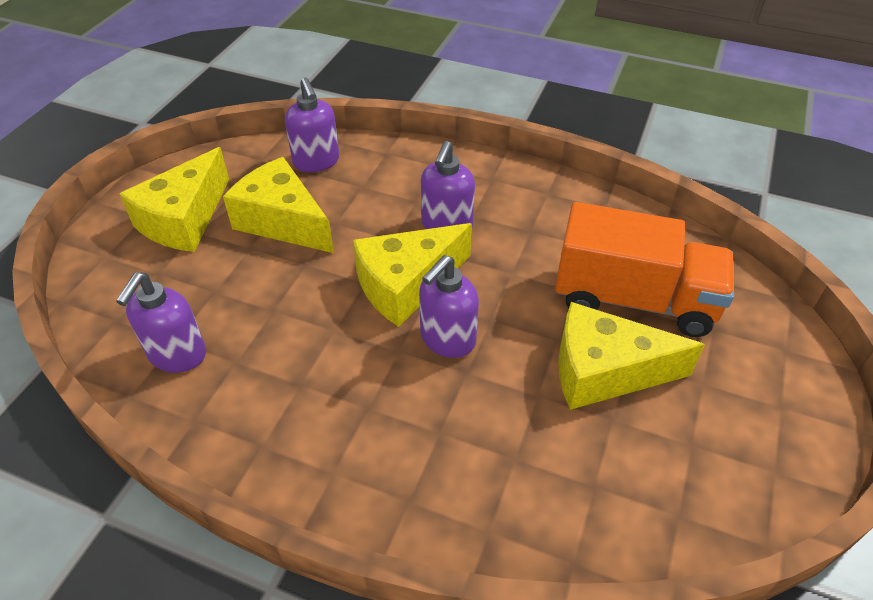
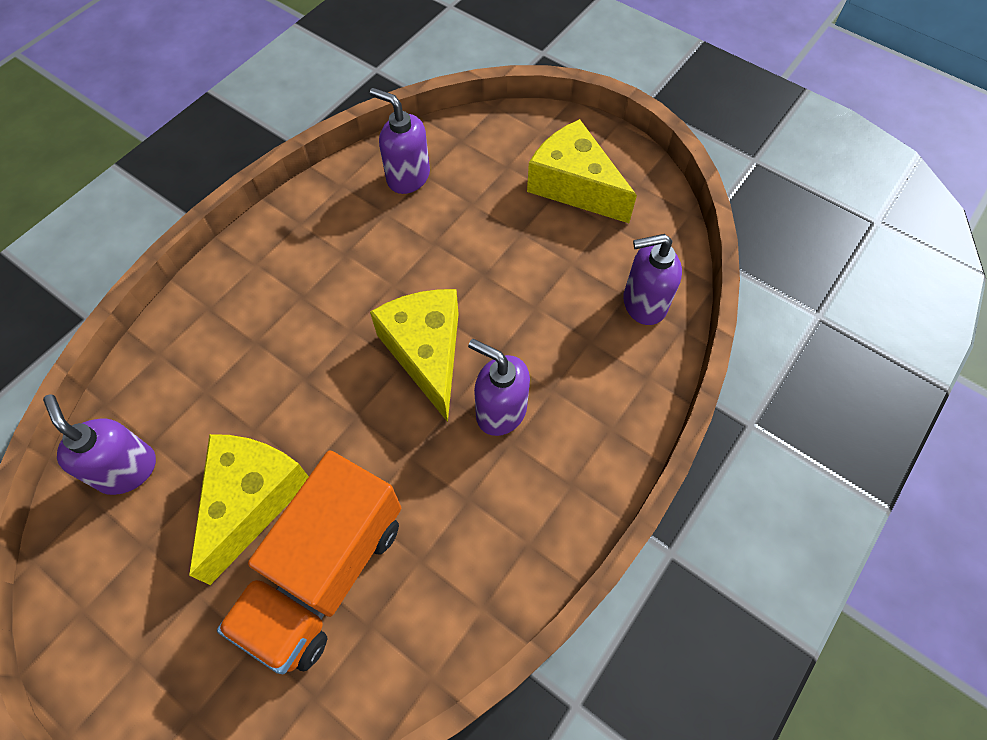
camera: 105 degrees right, 15 degrees up
yellow cheese [223,157,334,253] -> none
purple soap dispenser [419,255,479,358] -> purple soap dispenser moved to [43,394,156,495]

